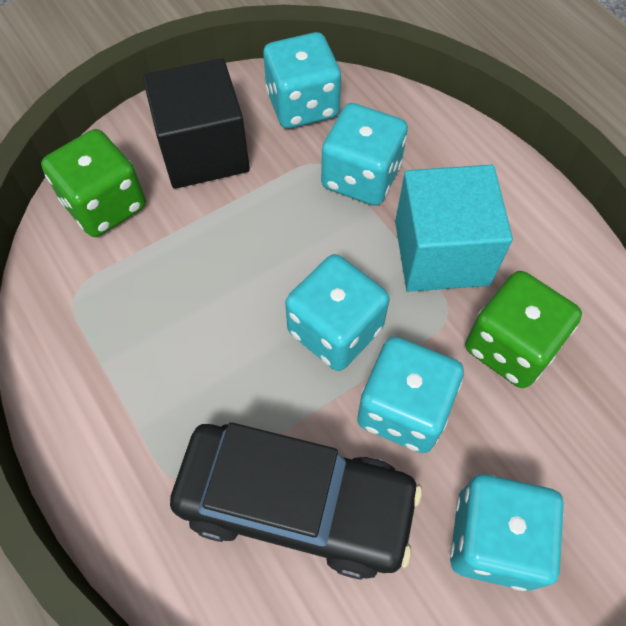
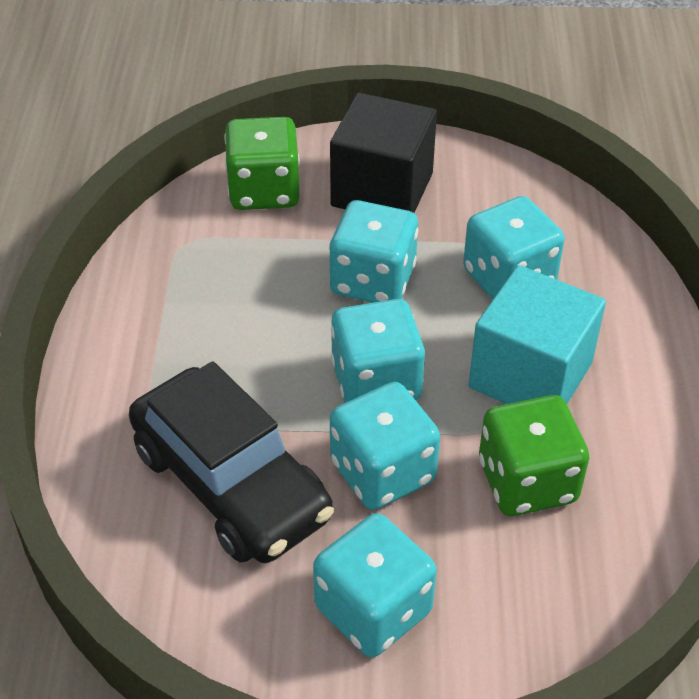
camera: 35 degrees right, 15 degrees down
turquoise dice [263,32,341,129] -> turquoise dice moved to [329,200,418,303]

